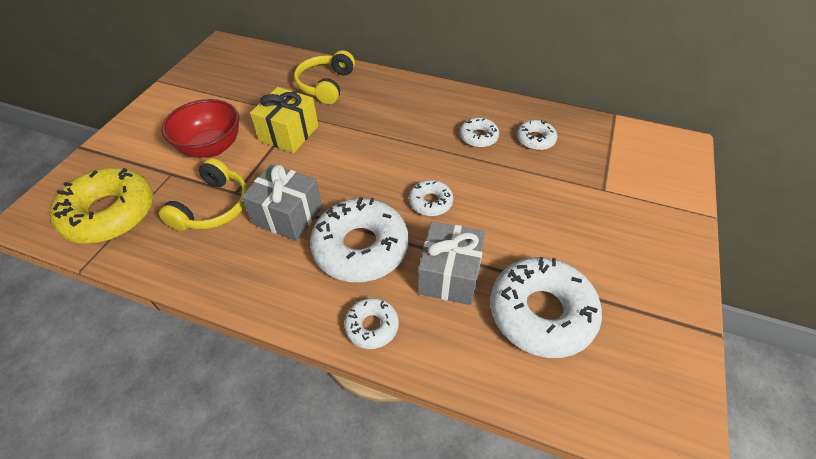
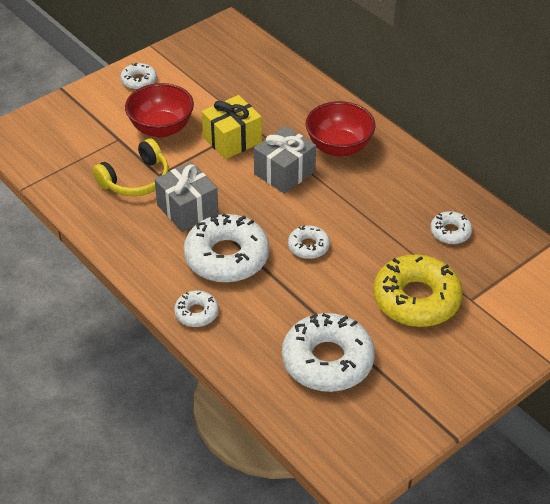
camera: 30 degrees right, 5 degrees down
yellow donut [50,167,153,244] -> yellow donut moved to [373,255,463,327]
yellow headphones [294,50,355,104] -> none
grey gift [418,221,486,305] -> grey gift moved to [254,126,316,194]
white donut [460,118,499,148] -> white donut moved to [120,63,157,90]
none -> red bowl [306,101,375,157]

